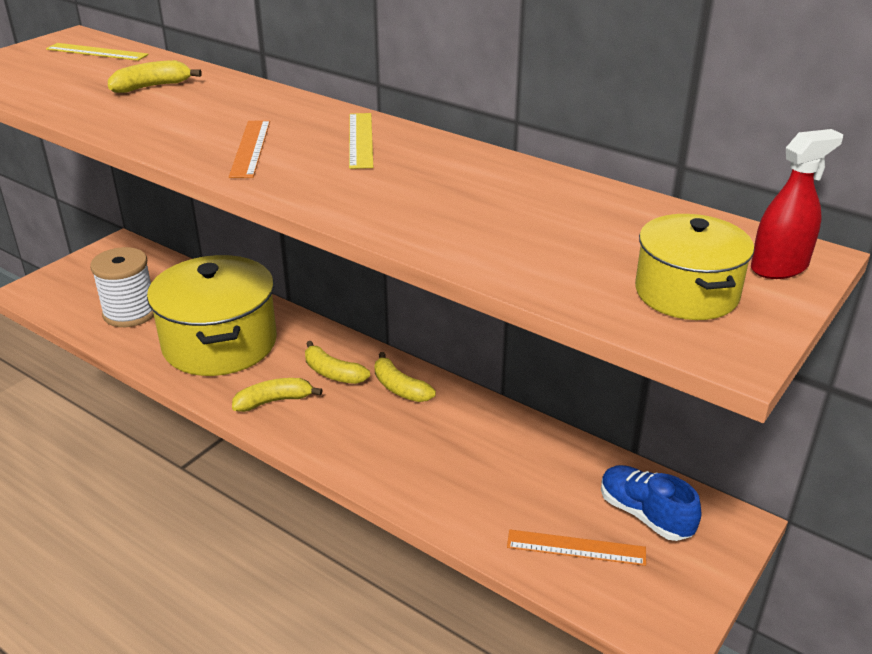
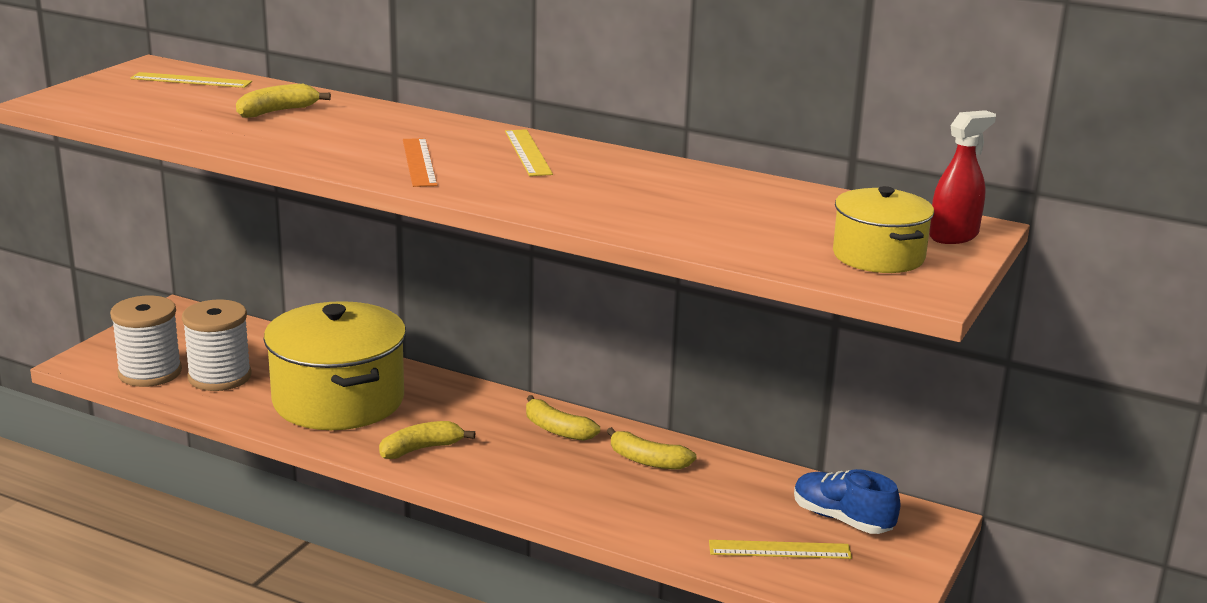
camera: 10 degrees left, 10 degrees down
yellow banana [305,341,370,384] -> yellow banana moved to [607,427,697,470]
orange ruler [507,530,646,566] -> yellow ruler [709,540,852,559]
none -> white spool [110,296,182,387]

